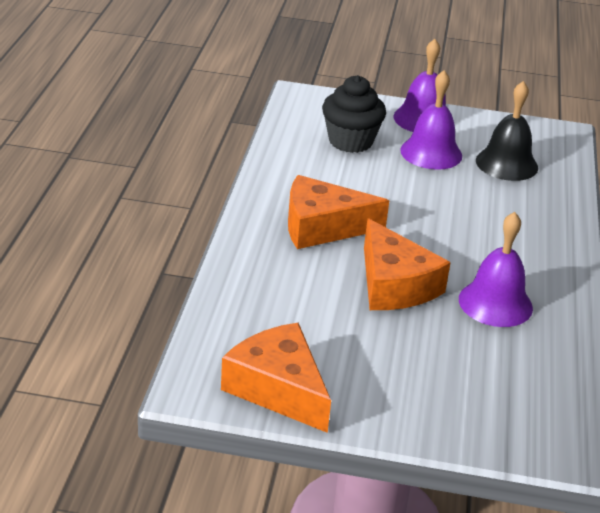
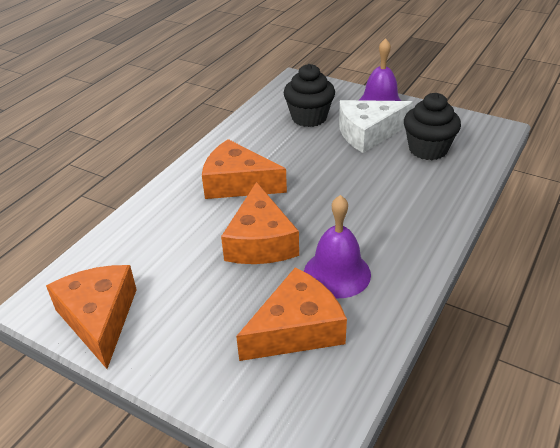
camera: 25 degrees right, 5 degrees up
purple bell [400,70,462,170] -> white cheese [339,100,413,153]
black bell [476,81,538,181] -> black cupcake [404,93,461,160]
none -> orange cheese [236,267,347,361]

